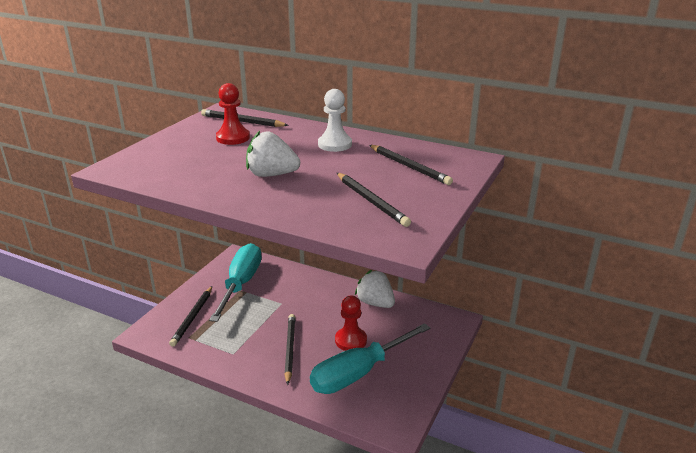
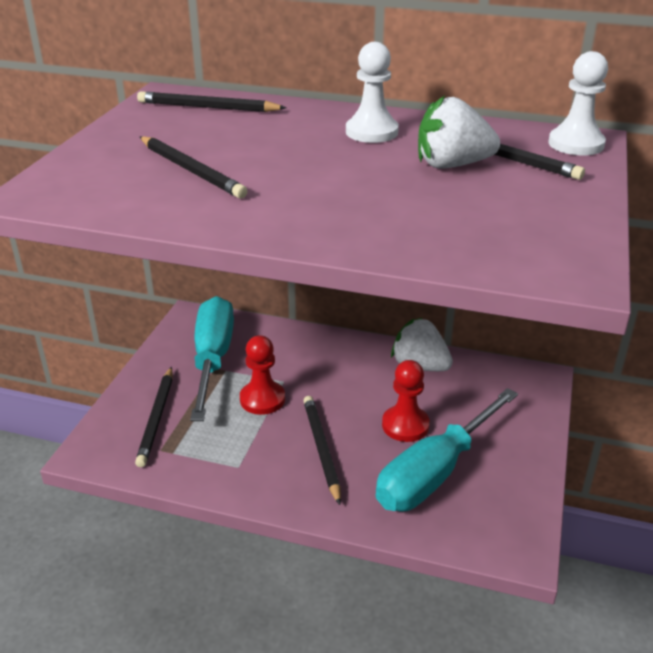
camera: 10 degrees left, 5 degrees up
red pawn [216,83,250,145] -> red pawn moved to [240,335,285,415]
white strawberry [246,131,300,177] -> white strawberry moved to [418,95,500,169]
black pencil [337,173,411,227] -> black pencil moved to [140,136,247,199]
none -> white pawn [548,51,608,155]

